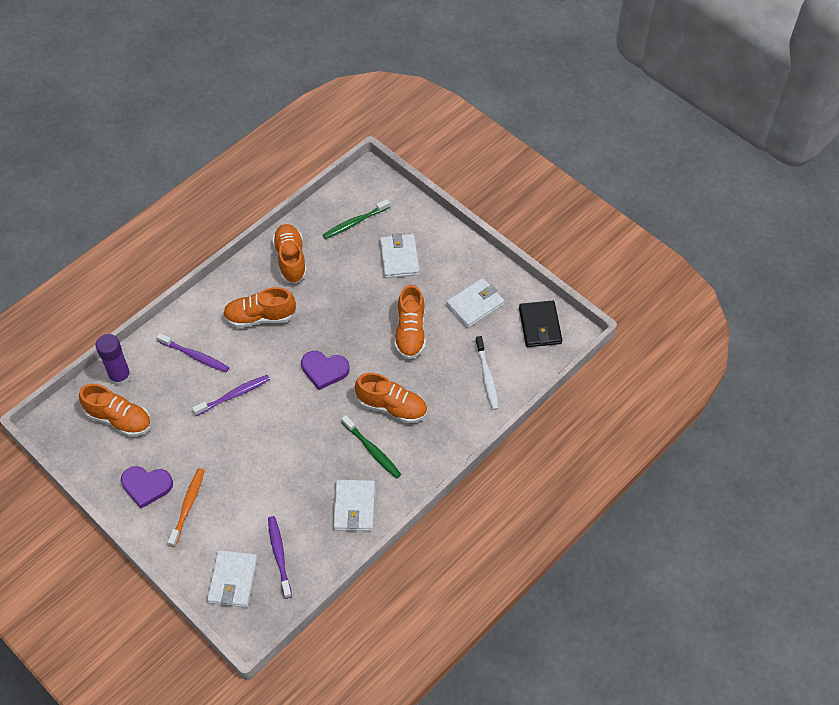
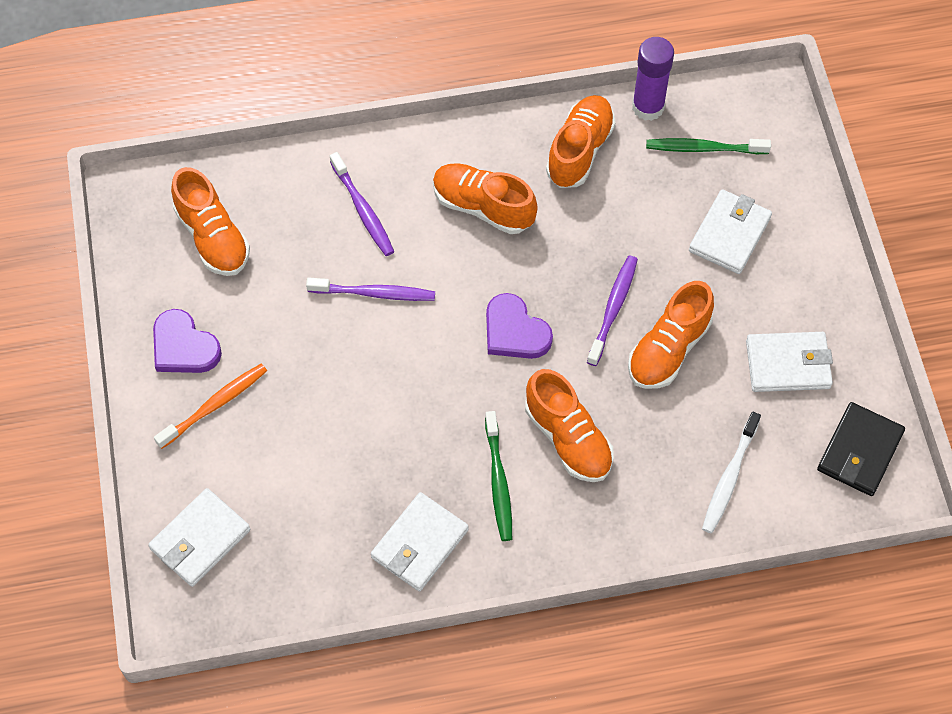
camera: 35 degrees right, 5 degrees up
purple glue stick [96,334,131,386] -> purple glue stick moved to [632,37,674,121]
purple toothbrush [268,516,292,599] -> purple toothbrush moved to [587,256,638,366]

